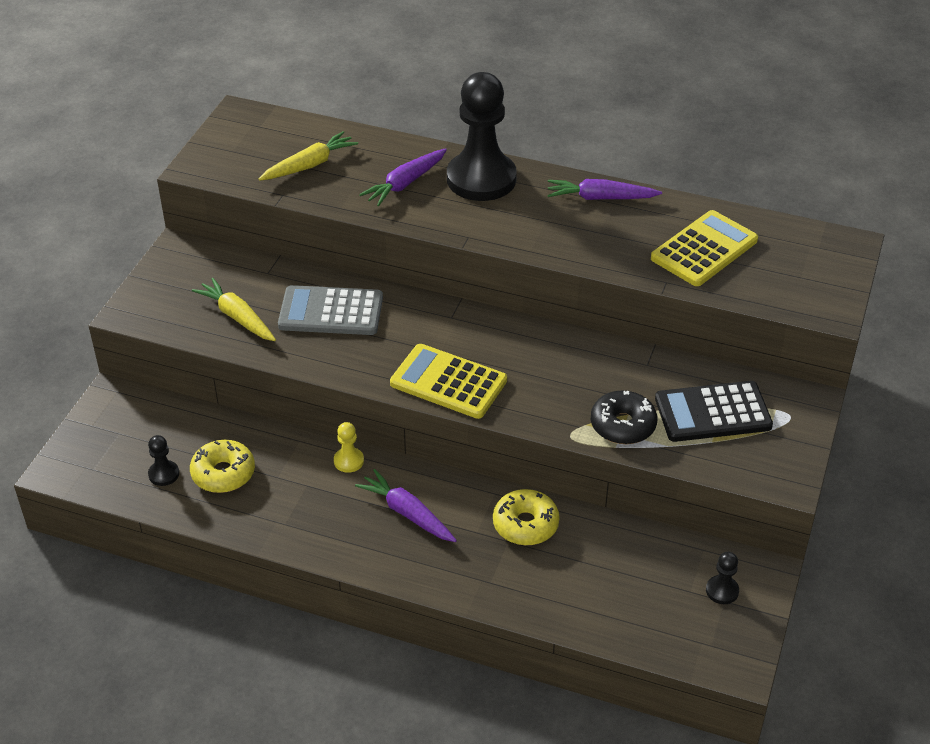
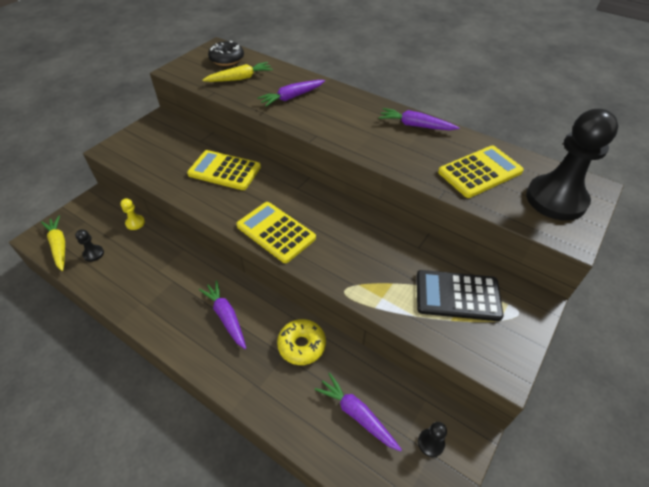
camera: 15 degrees right, 5 degrees up
yellow donut [190,440,255,493] -> none
yellow carrot [192,278,276,341] -> yellow carrot moved to [41,216,65,271]
grey calculator [278,285,383,335] -> yellow calculator [187,150,261,190]
yellow pawn [334,422,364,473] -> yellow pawn moved to [120,198,145,230]
black pawn [447,72,517,201] -> black pawn moved to [526,109,618,221]
black donut [591,390,657,444] -> black donut moved to [208,41,244,66]
none -> purple carrot [315,373,402,451]

